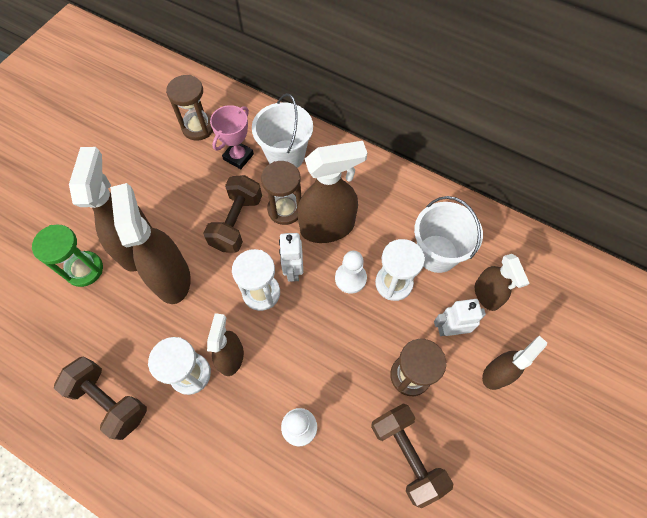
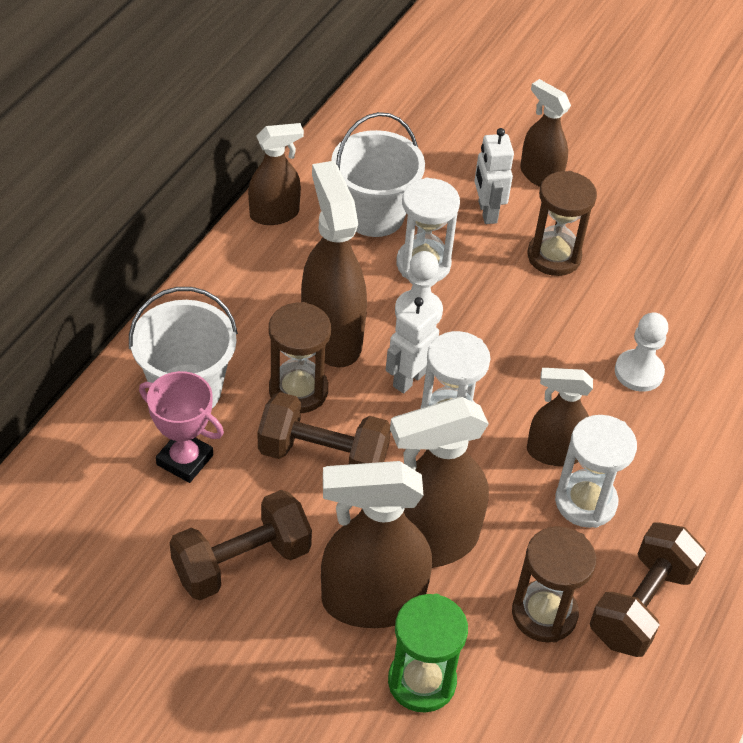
camera: 95 degrees left, 15 degrees down
brown hourglass [166,75,213,141] -> brown hourglass moved to [512,526,596,643]
white robot [279,233,303,282] -> white robot turned 135 degrees clockwise [386,297,439,393]
brown dumbbell [371,403,453,508] -> brown dumbbell moved to [170,490,312,600]
brown spray bottle [475,254,529,311] -> brown spray bottle moved to [248,123,304,225]

